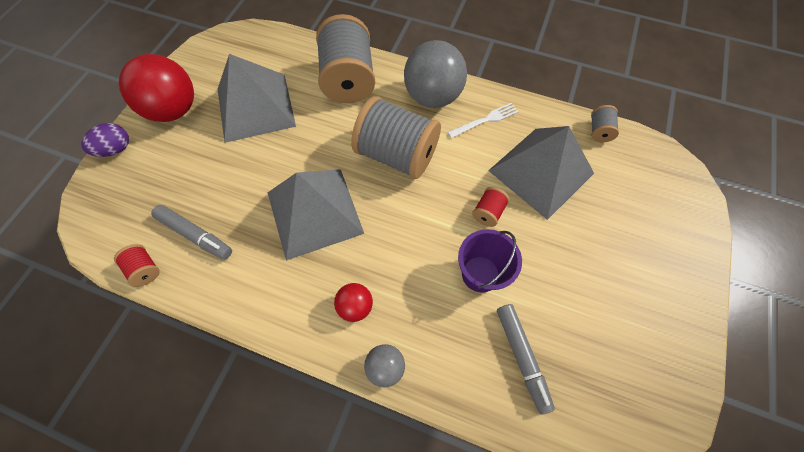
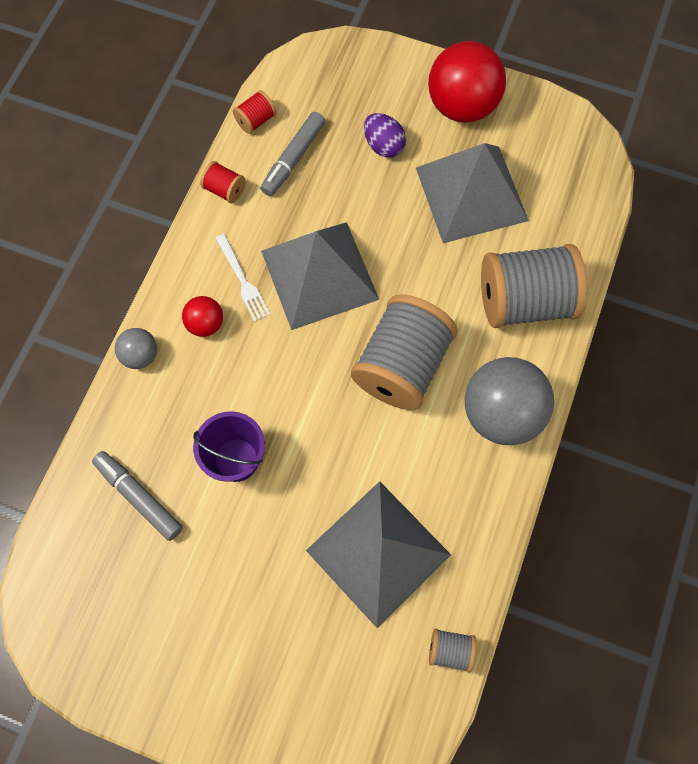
camera: 90 degrees right, 5 degrees up
purple egg [81,123,129,157] -> purple egg moved to [364,113,406,158]
white fork [448,103,518,138] -> white fork moved to [215,234,270,322]
red spool [472,187,510,227] -> red spool moved to [200,161,245,203]
grey marker [497,304,555,415] -> grey marker turned 60 degrees clockwise [92,451,183,541]

